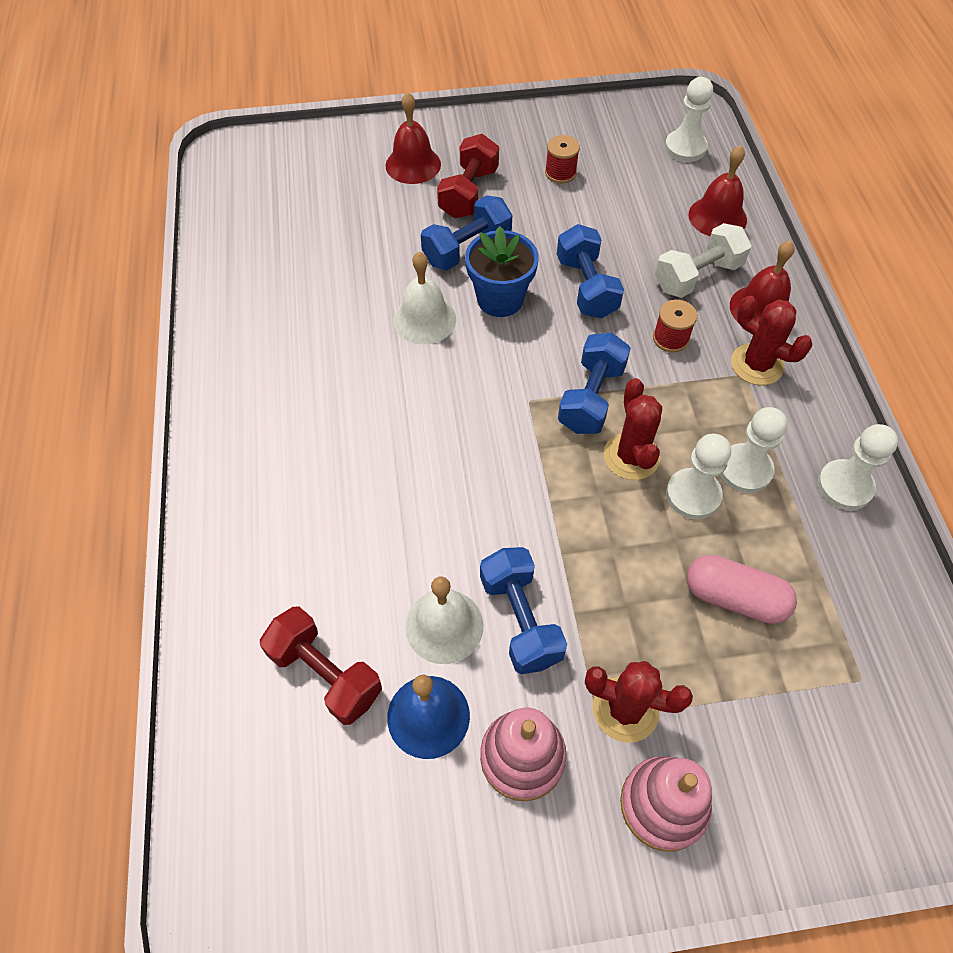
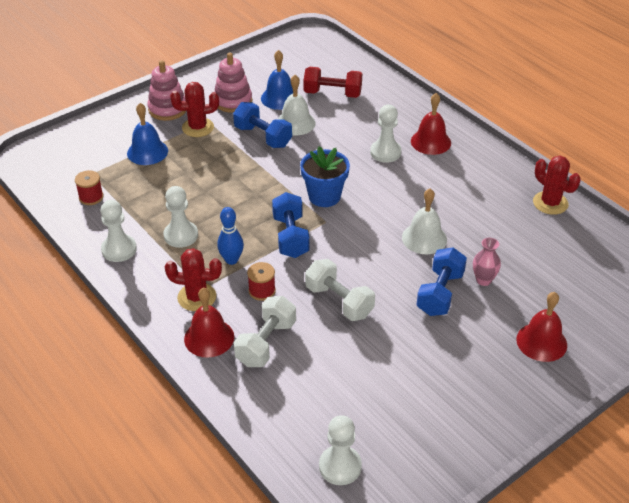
camera: 150 degrees right, 15 degrees down
red dumbbell [437,134,499,218] -> none
blue flower pot [465,226,539,317] -> blue flower pot moved to [300,146,350,207]
red spool [545,135,580,183] -> red spool moved to [75,170,104,205]
blue dumbbell [557,224,624,318] -> white dumbbell [305,259,375,321]
red cactus [603,378,662,480] -> red cactus moved to [533,156,581,215]
white pawn [666,434,731,519] -> white pawn moved to [370,105,401,163]
pink capsule [687,555,797,624] -> none
red bell [689,145,747,236] -> red bell moved to [411,93,451,155]
none -> blue bell [127,103,168,165]
none -> blue bowling pin [217,207,244,265]
none -> pink vase [473,238,501,286]

